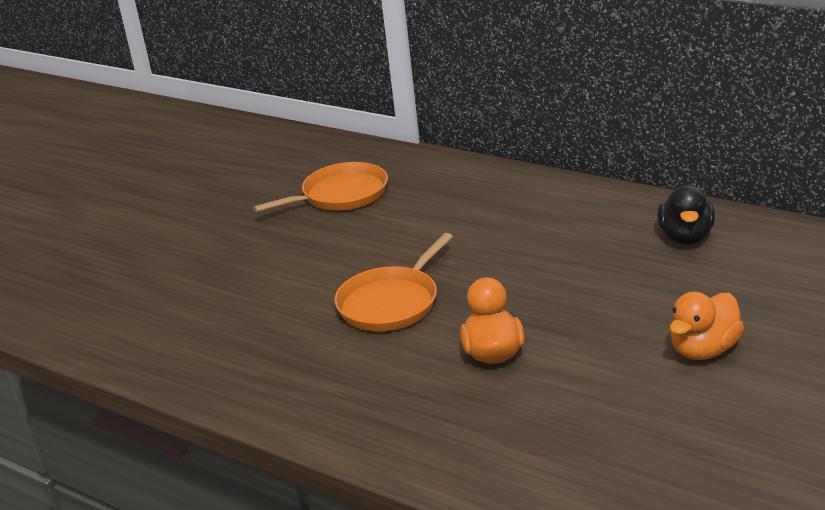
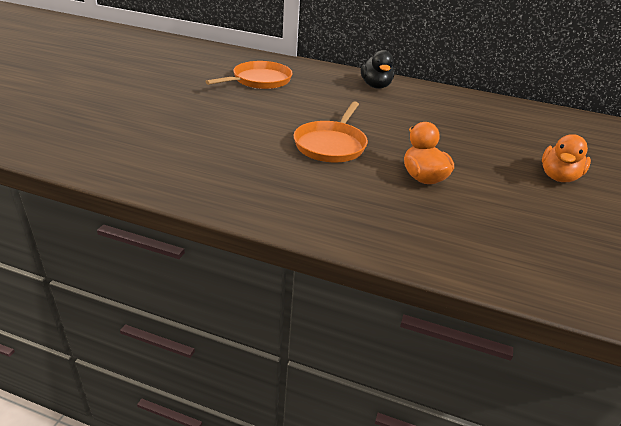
camera: 20 degrees left, 5 degrees up
black duck [657,185,715,244] -> black duck moved to [361,50,394,89]

